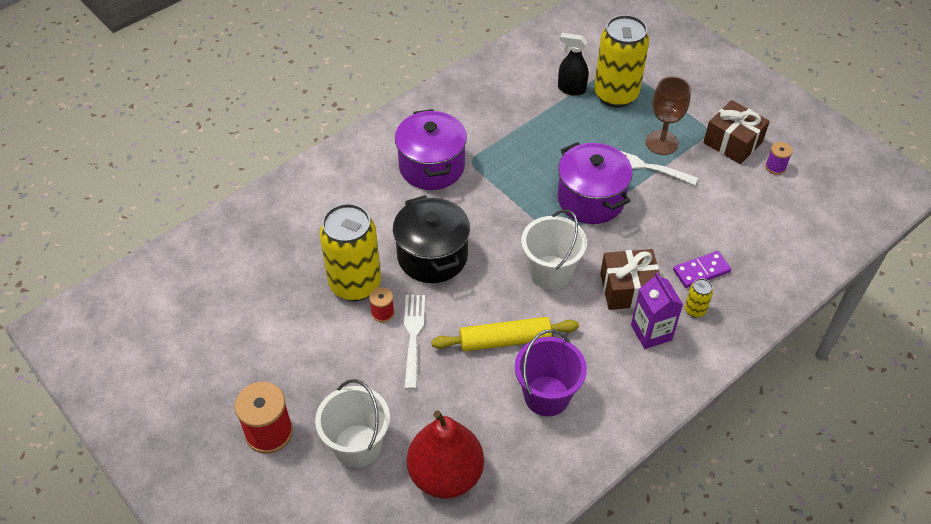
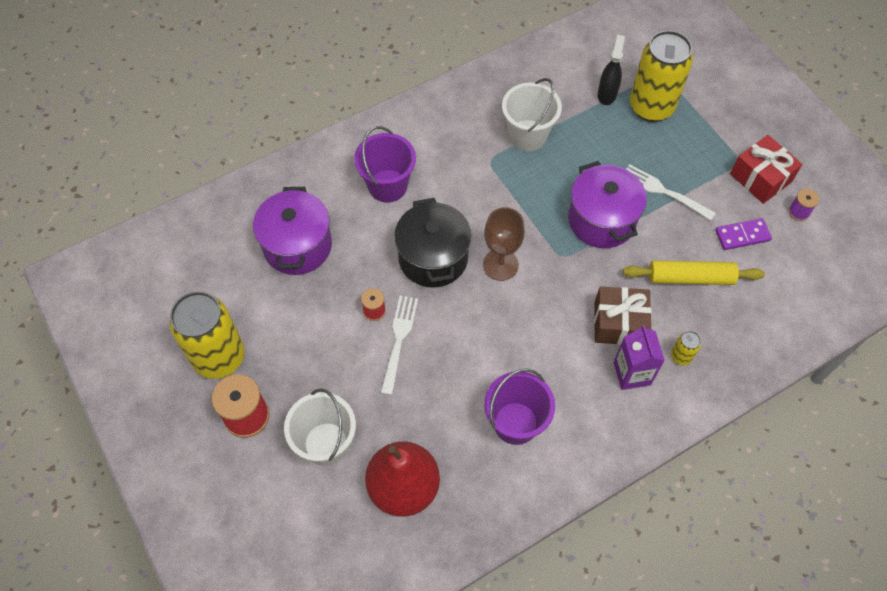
camera: 10 degrees right, 10 degrees up
yellow can [319,203,381,301] -> yellow can moved to [169,291,245,379]
purple pot [395,109,467,190] -> purple pot moved to [253,187,332,275]
yellow rolling pin [431,317,579,351] -> yellow rolling pin moved to [623,261,765,285]
white bucket [521,210,587,290] -> white bucket moved to [502,78,562,151]
black spray bottle [558,33,589,96] -> black spray bottle turned 75 degrees clockwise [598,35,625,105]
brown goblet [645,77,691,155] -> brown goblet moved to [483,207,525,281]
purple domino [673,251,731,288] -> purple domino moved to [715,218,772,250]
brown gift [703,100,770,164] -> red gift [730,135,802,204]
none -> purple bucket [354,126,416,203]

